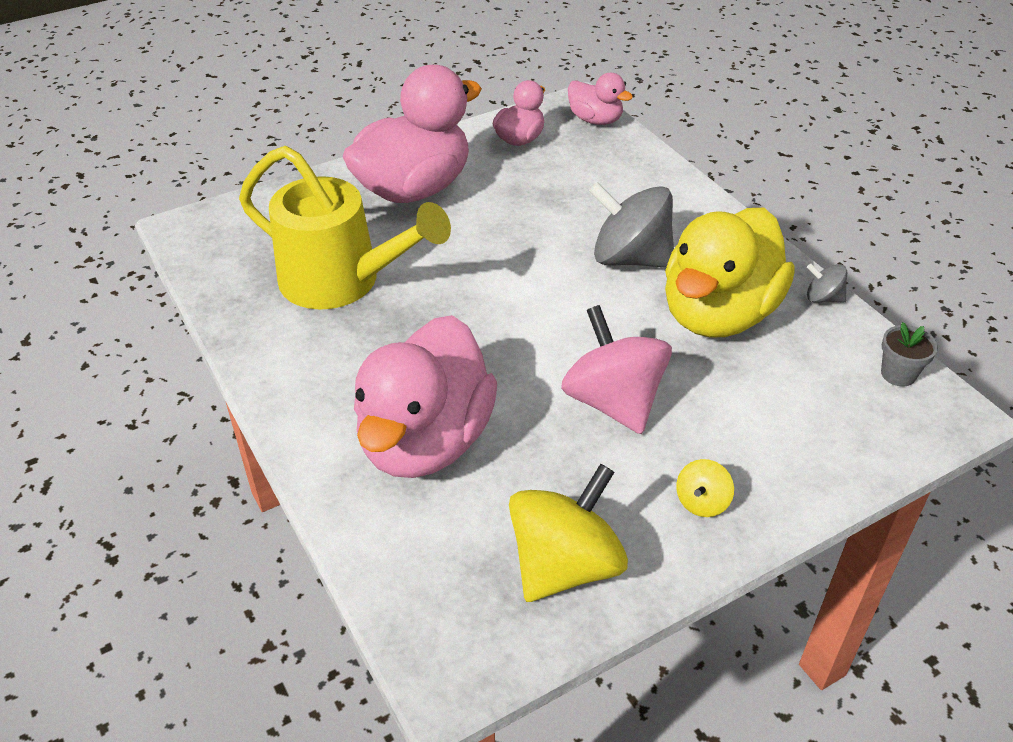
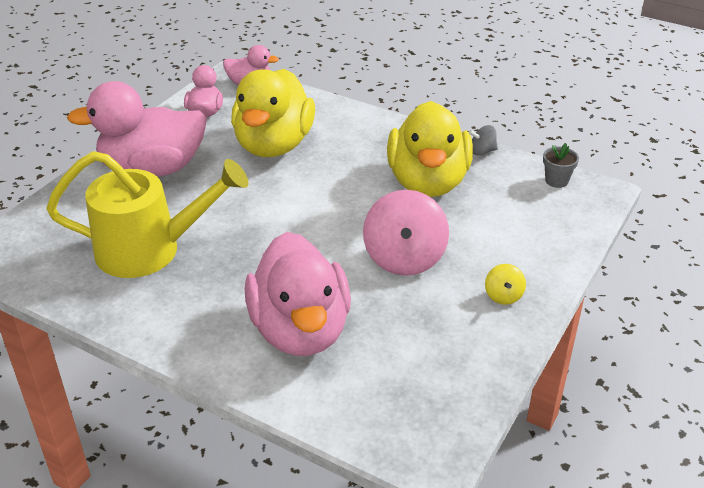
camera: 30 degrees left, 5 degrees down
pink duck [342,65,482,203] -> pink duck turned 120 degrees counterclockwise [67,81,207,177]
yellow spinning top [509,464,628,602] -> none
pink spinning top [561,305,672,434] -> pink spinning top turned 120 degrees counterclockwise [363,190,449,276]
grey spinning top [589,182,674,268] -> none
none -> yellow duck [231,69,315,157]

